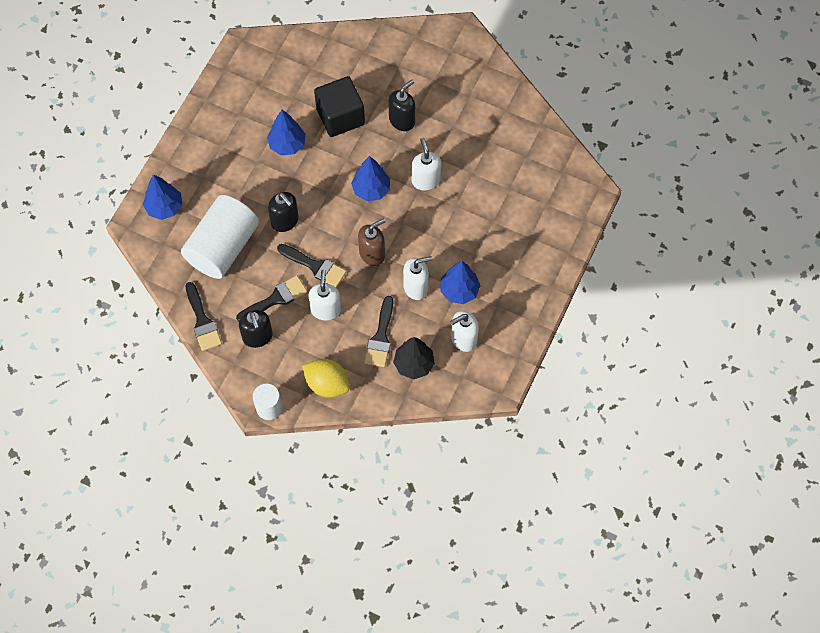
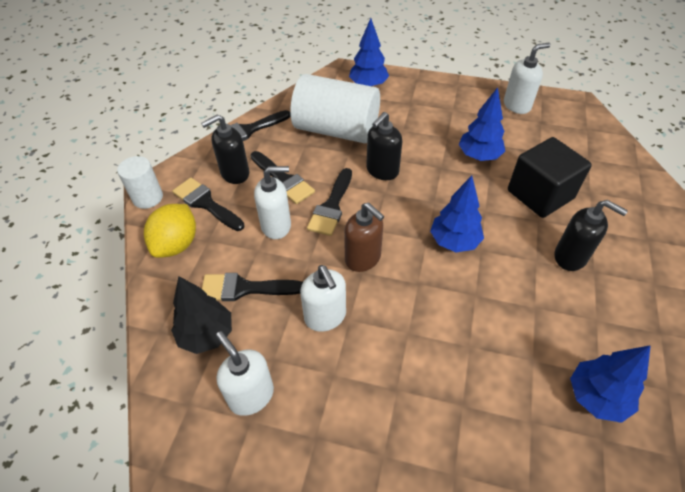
camera: 80 degrees right, 15 degrees down
white soap dispenser [412,138,441,190] -> white soap dispenser moved to [504,43,551,114]
blue tree [440,261,480,304] -> blue tree moved to [570,345,651,423]
none -> black brush [172,178,245,231]

